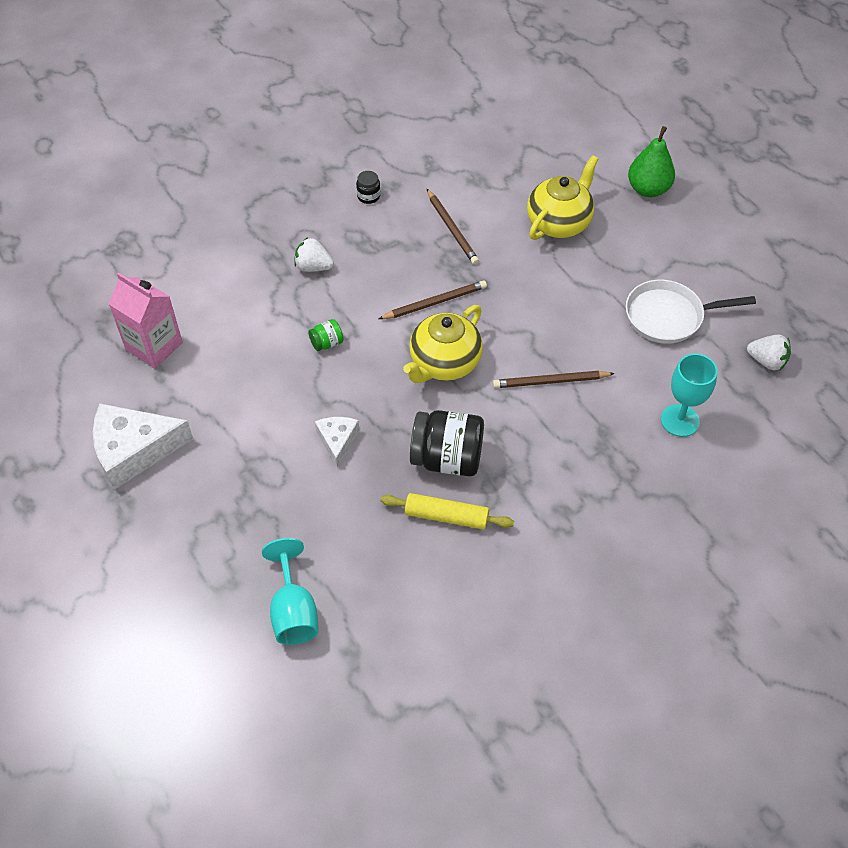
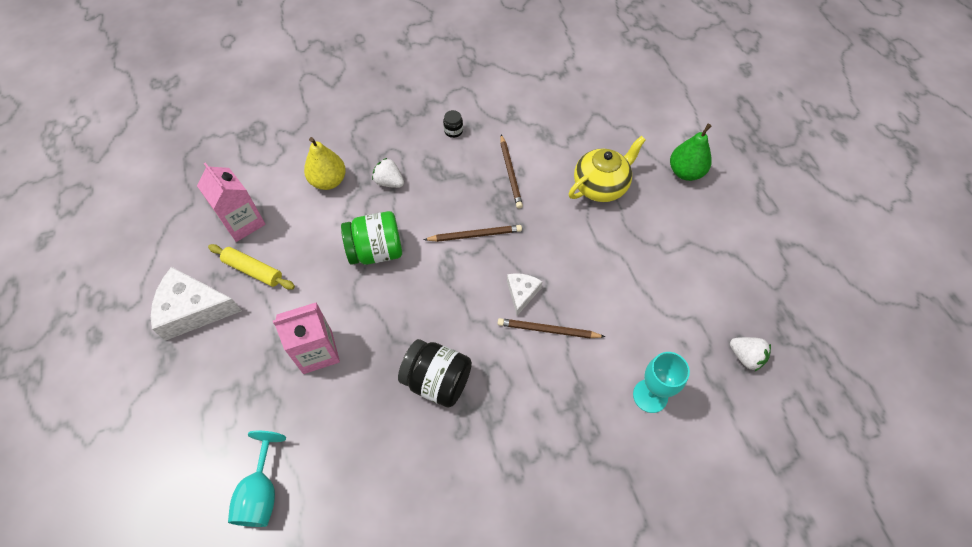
camera: 15 degrees right, 5 degrees up
green jar [308,319,344,351] -> green jar [341,211,402,265], size x2.17
white cheese [315,417,359,468] -> white cheese moved to [507,273,543,316]
yellow rolling pin [381,493,514,530] -> yellow rolling pin moved to [208,244,295,290]
yellow teapot [403,305,483,383] -> none
white pan [626,280,756,344] -> none
none -> pink carton [273,302,340,374]
none -> yellow pear [304,137,346,190]

